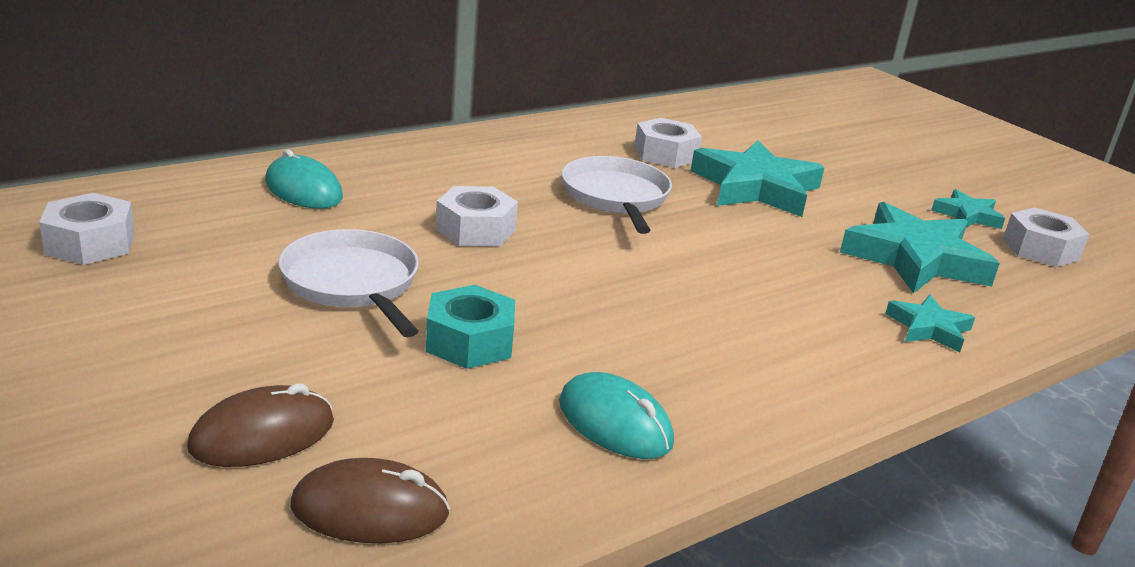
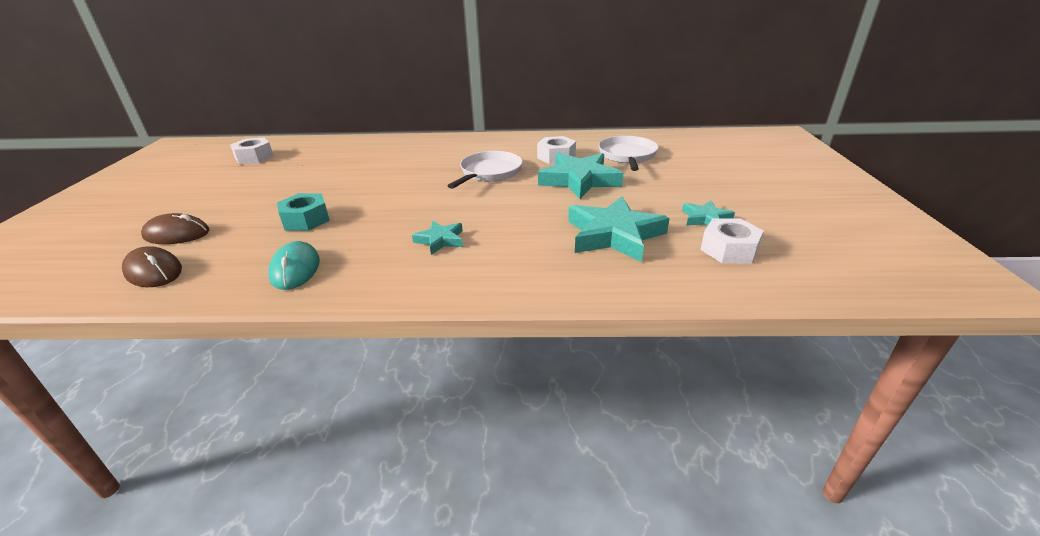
camera: 40 degrees right, 5 degrees up
turquoise mouse [265,149,343,209] -> none
white pan [278,229,419,337] -> white pan moved to [598,136,659,171]
white nut [435,186,518,246] -> none
turquoise star [885,295,975,352] -> turquoise star moved to [412,221,463,255]

